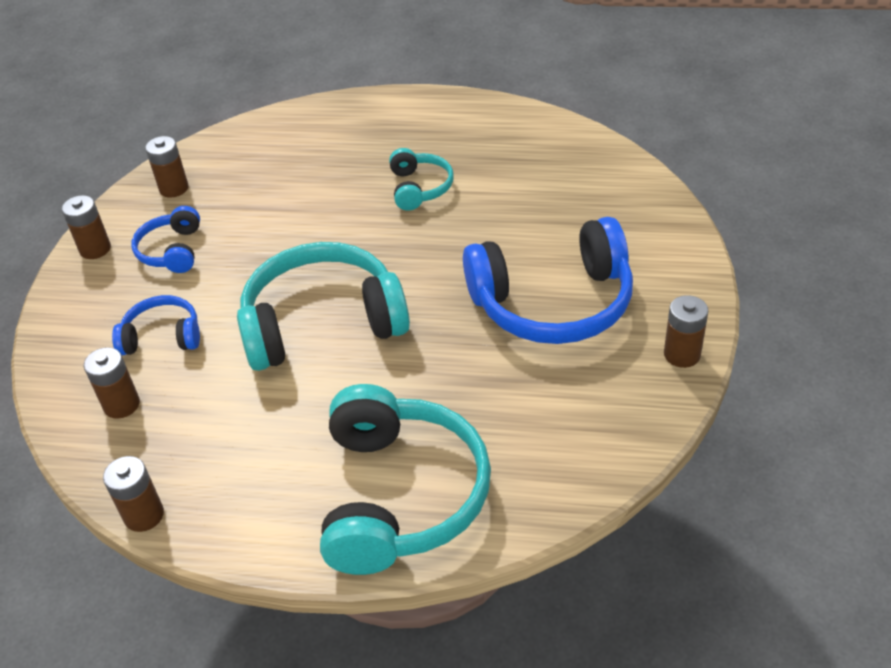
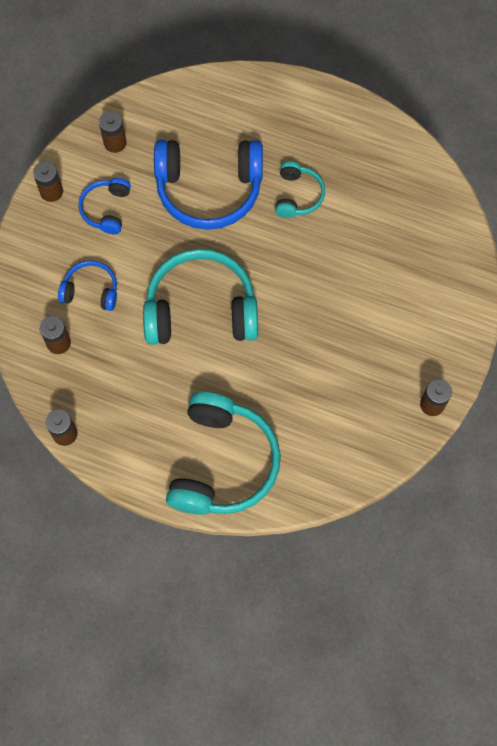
camera: 10 degrees right, 25 degrees up
blue headphones [463,217,633,344] -> blue headphones moved to [154,140,263,230]

